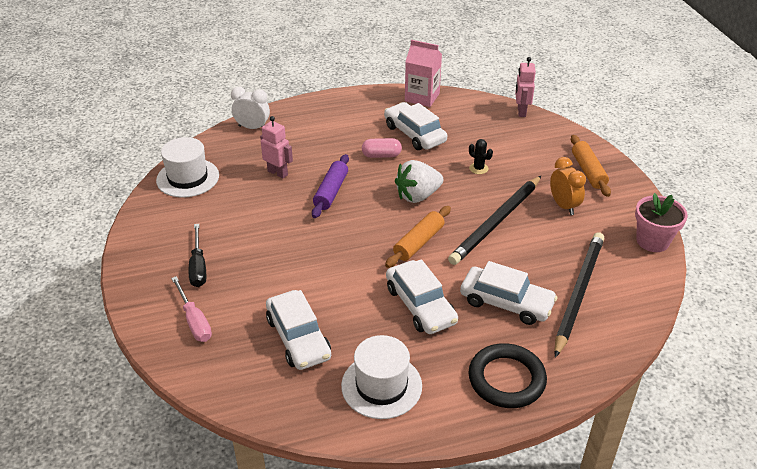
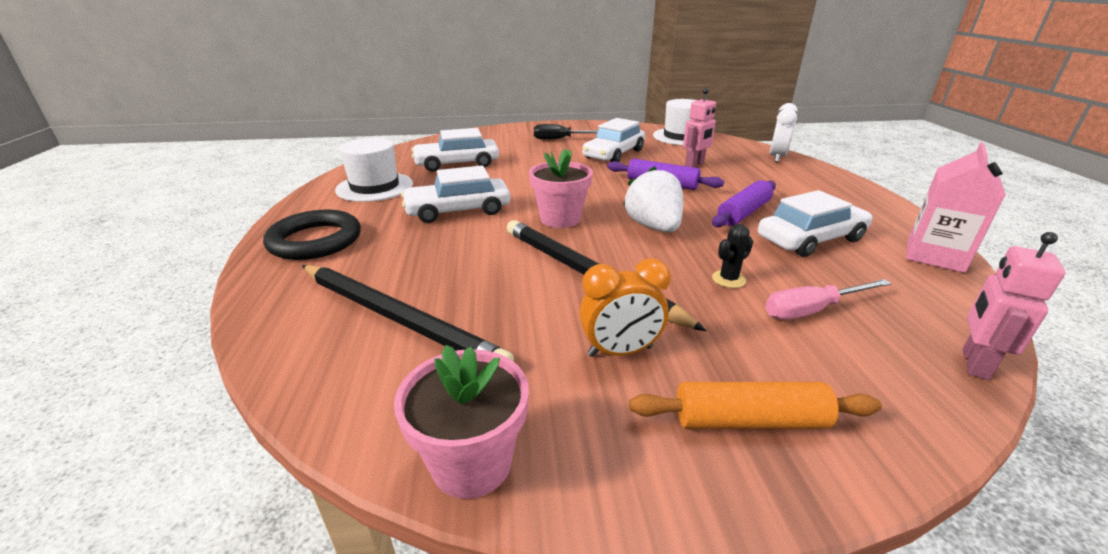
camera: 100 degrees right, 10 degrees down
pink screwdriver [171,276,212,342] -> pink screwdriver moved to [765,279,892,320]
pink capsule [362,138,402,158] -> purple rolling pin [712,180,776,227]
orange rolling pin [385,206,451,268] -> pink flower pot [529,149,593,228]
white car [460,261,558,325] -> white car moved to [582,118,645,162]
pink robot [515,57,536,117] -> pink robot turned 75 degrees counterclockwise [963,232,1066,380]

